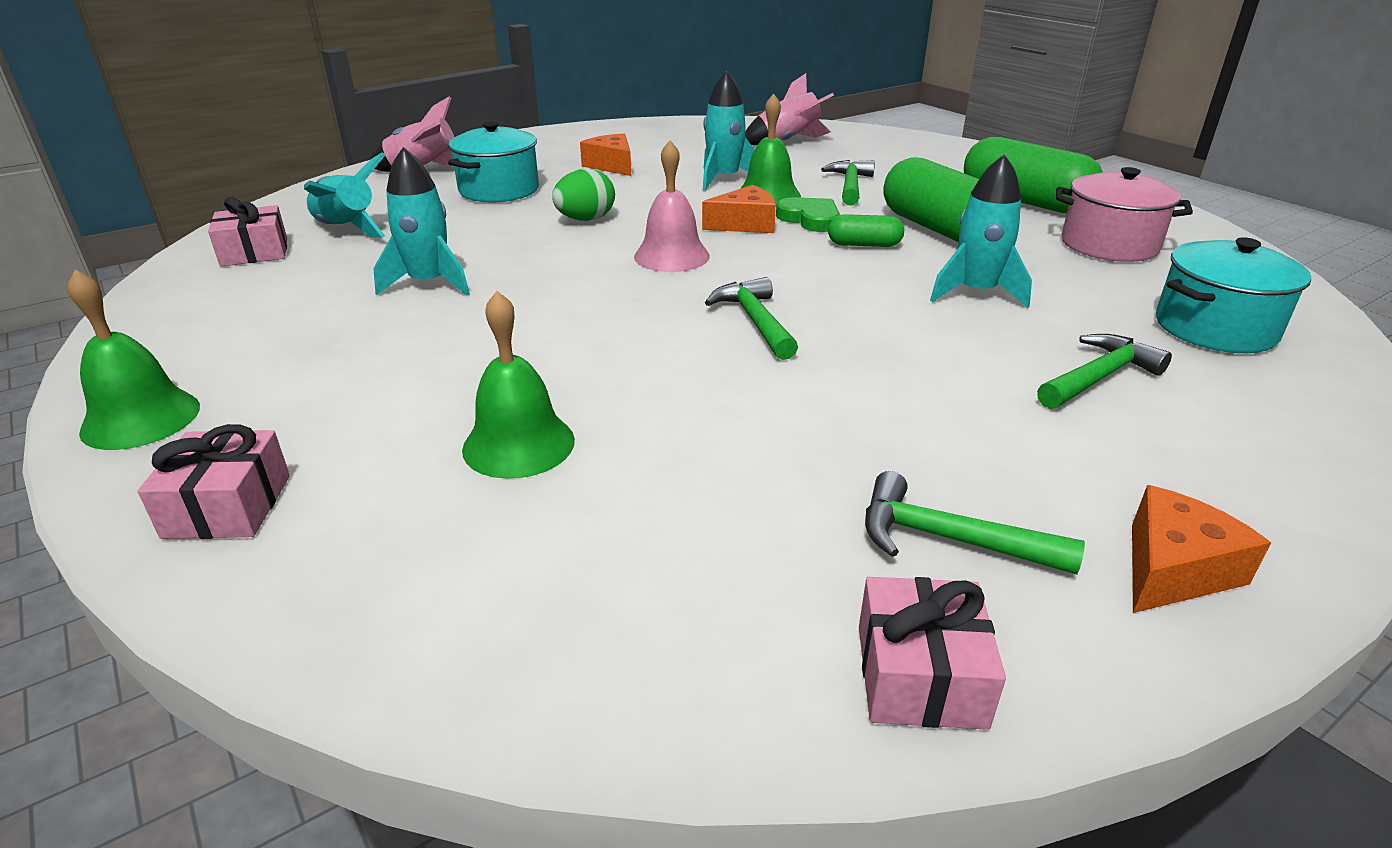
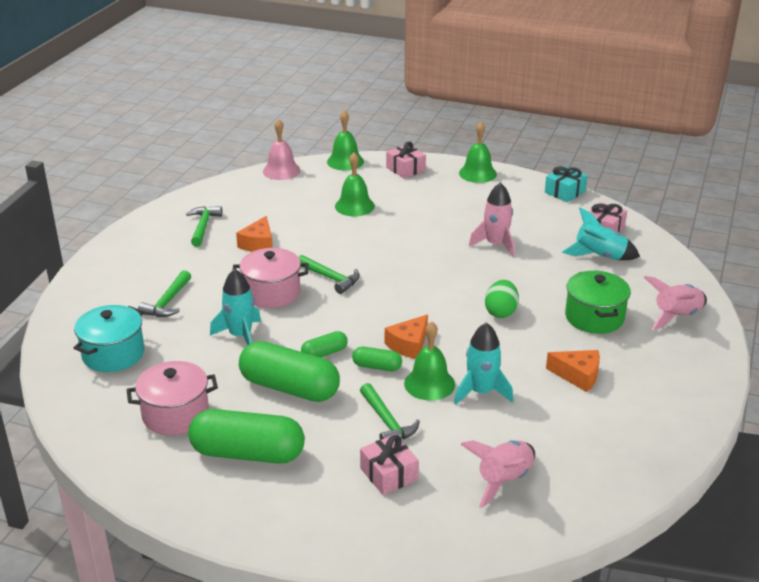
camera: 145 degrees right, 0 degrees up
turquoise rocket [373,147,470,296] -> pink rocket [469,182,515,257]
turquoise pot [448,121,539,202] -> green pot [565,271,631,334]
pink bell [634,140,710,272] -> pink bell moved to [263,119,300,180]
green heart [776,197,840,232] -> green capsule [352,346,402,371]
pink gift [859,577,1006,730] -> pink gift moved to [360,434,419,495]
green hammer [865,471,1085,575] -> green hammer turned 75 degrees counterclockwise [186,206,222,247]
orange cheese [1132,485,1271,613] -> orange cheese moved to [236,216,273,252]
none -> pink pot [232,248,308,308]
none -> green bell [327,110,364,170]
none -> turquoise gift [545,166,588,202]

